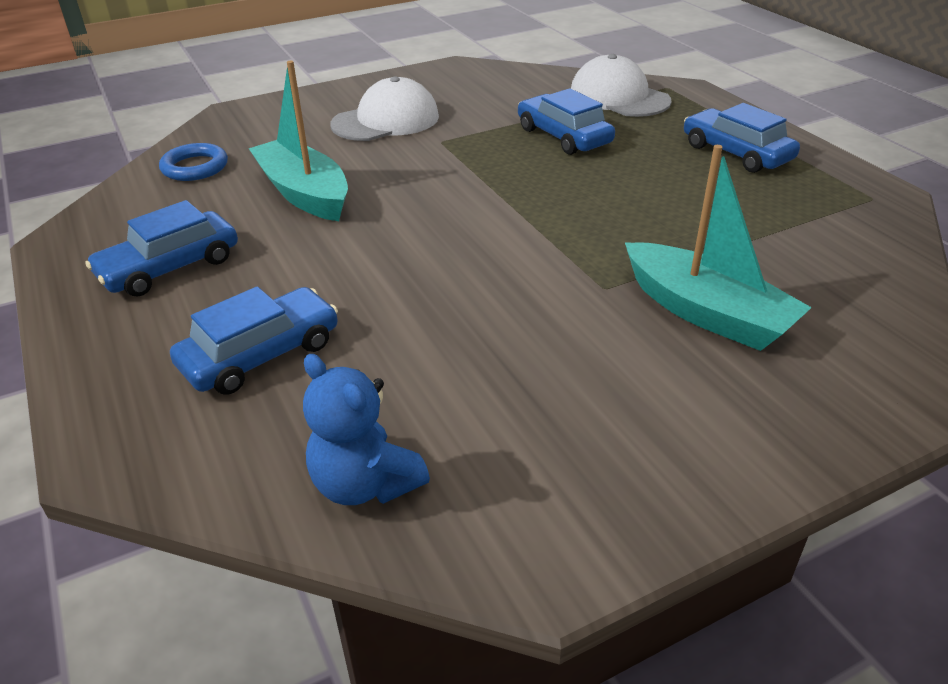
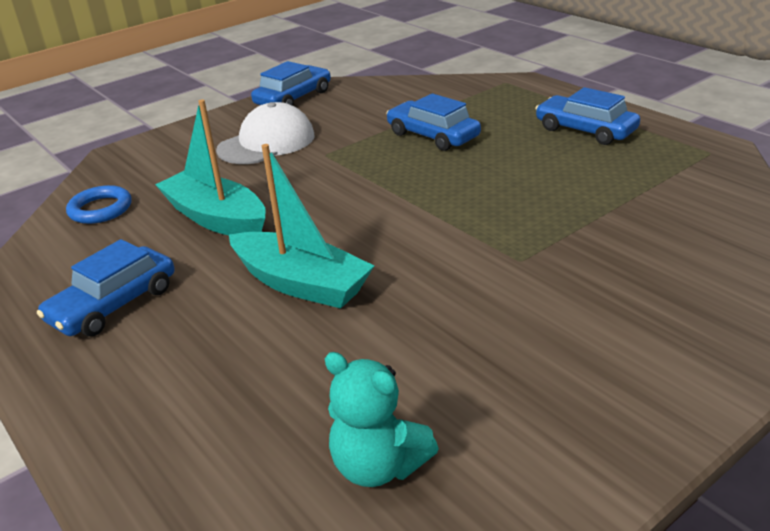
camera: 10 degrees left, 5 degrees down
blue car [170,286,338,395] -> blue car moved to [251,61,331,106]
blue teddy bear [303,354,430,505] -> turquoise teddy bear [325,352,439,487]
white cap [571,54,671,117] -> none
turquoise boat [625,145,812,351] -> turquoise boat moved to [229,144,374,309]

